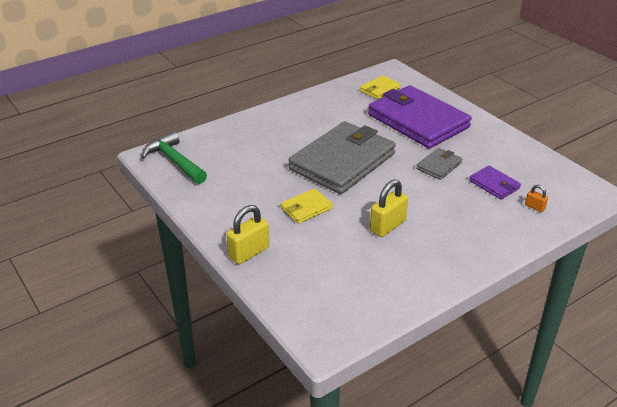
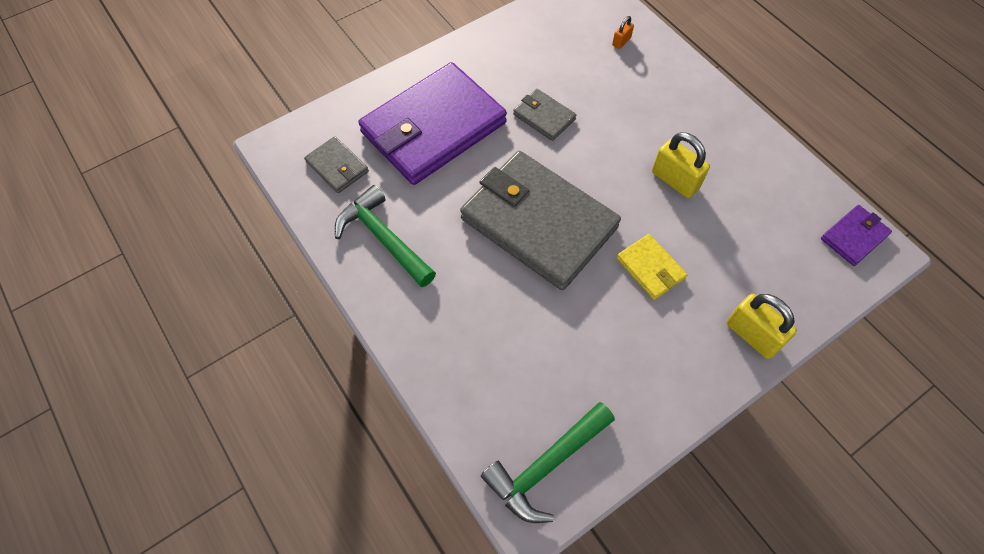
camera: 90 degrees left, 25 degrees up
yellow wallet [360,75,401,99] -> grey wallet [304,136,369,193]
purple wallet [469,166,521,200] -> purple wallet moved to [821,205,892,266]
none -> green hammer [335,185,436,287]

